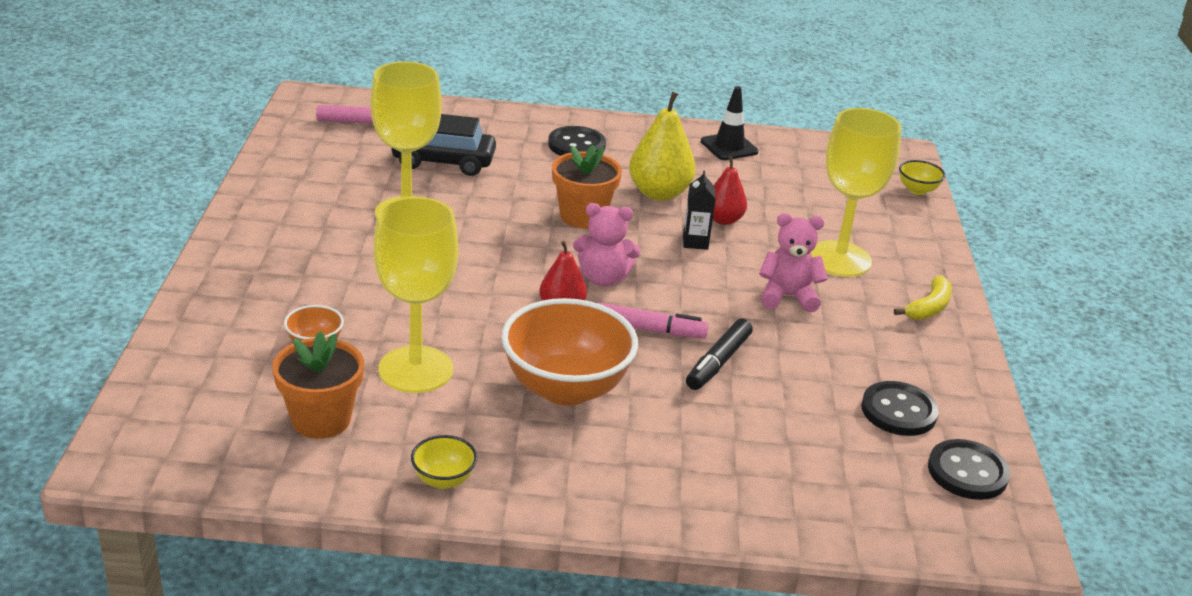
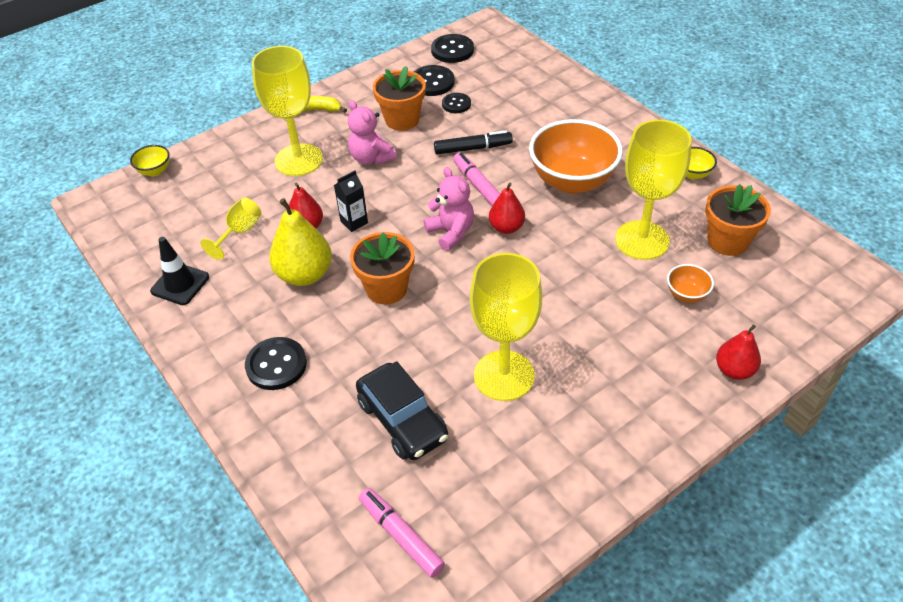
camera: 125 degrees left, 15 degrees up
none -> yellow goblet [200,197,261,260]
none -> orange flower pot [373,66,426,131]
none -> black button [442,93,471,113]
none -> red pear [716,325,761,380]

